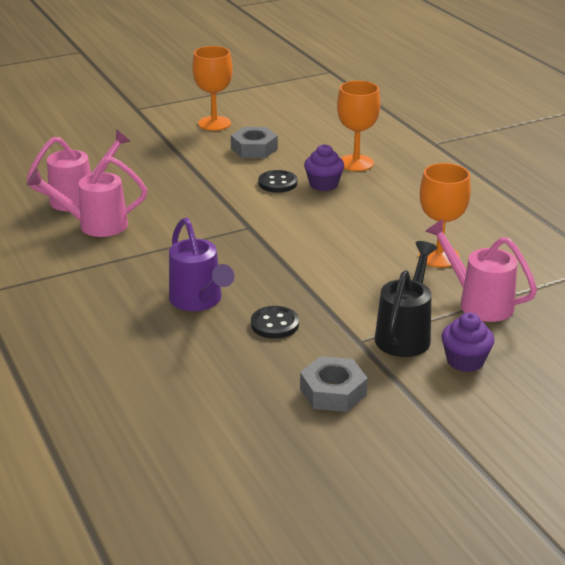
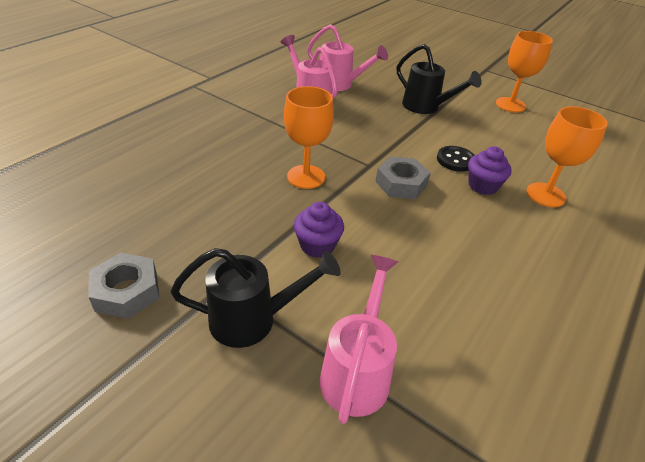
camera: 60 degrees right, 10 degrees up
purple watering can [169,217,234,311] -> none
grey nut [231,127,278,158] -> grey nut moved to [375,156,431,199]
black button [251,306,299,339] -> none
orange goblet [419,163,471,268] -> orange goblet moved to [284,86,334,189]
purple cupcake [442,313,494,372] -> purple cupcake moved to [294,202,344,258]
none -> black watering can [397,44,482,114]

